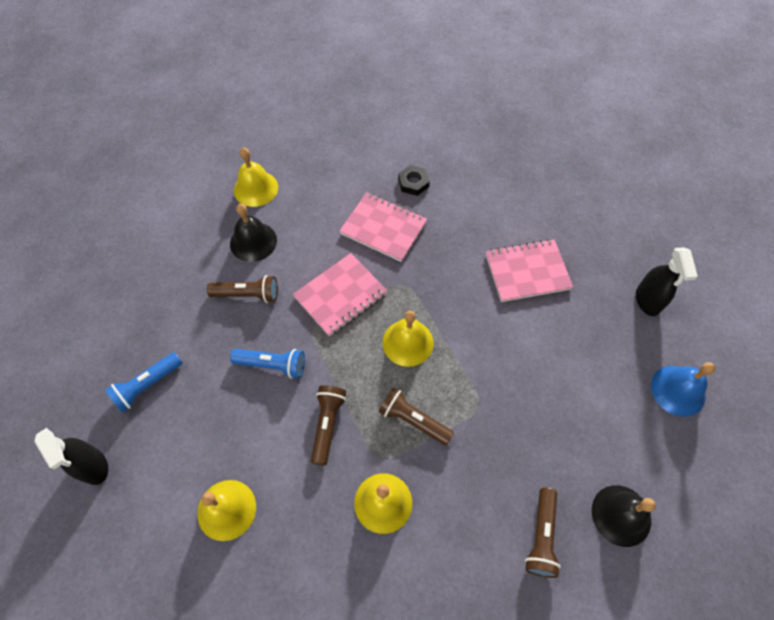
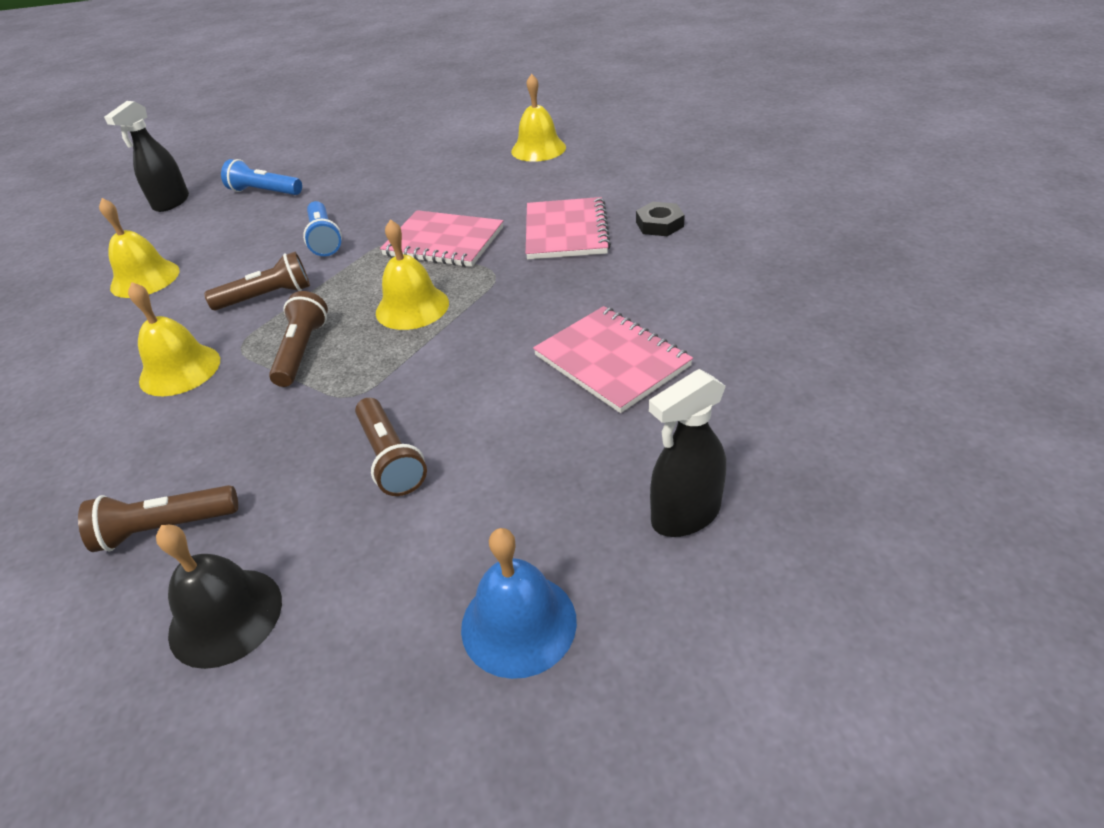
camera: 65 degrees right, 20 degrees down
brown flashlight [207,275,278,303] -> brown flashlight moved to [355,398,427,496]
black bell [230,204,277,262] -> none

